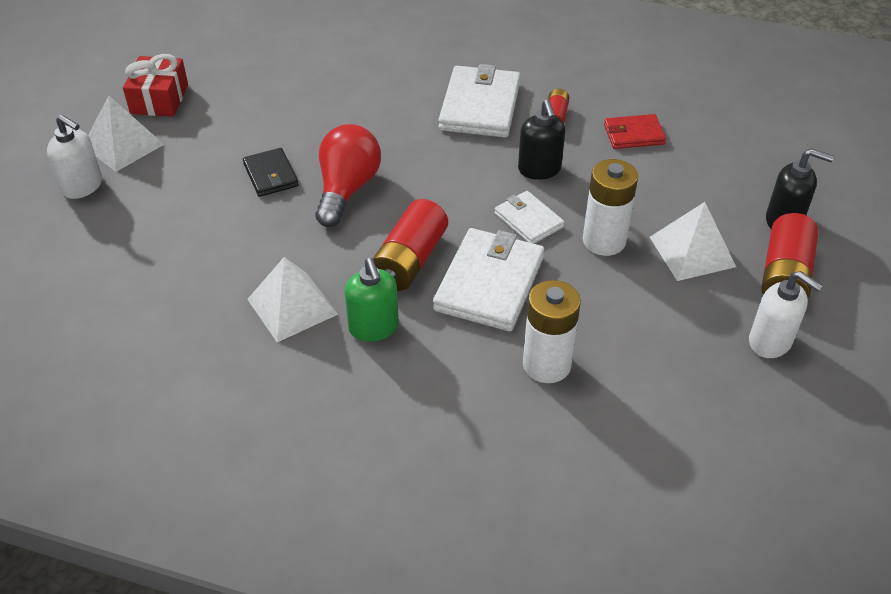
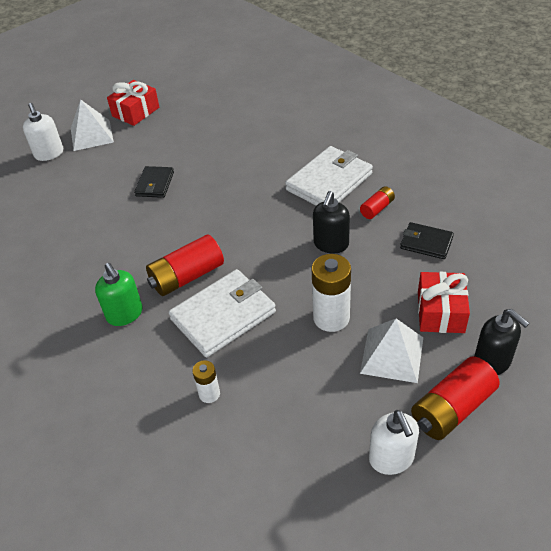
camera: 35 degrees right, 0 degrees up
white pyramid [247,257,338,342] -> none
red light bulb [315,124,381,227] -> none
green soap dispenser [345,258,399,342] -> green soap dispenser turned 45 degrees counterclockwise [95,263,143,326]
white wallet [495,191,564,244] -> none
white battery [523,280,581,383] -> white battery [192,360,220,403], size x0.54
red wallet [604,114,666,149] -> black wallet [400,222,454,259]
none -> red gift [418,272,470,333]

